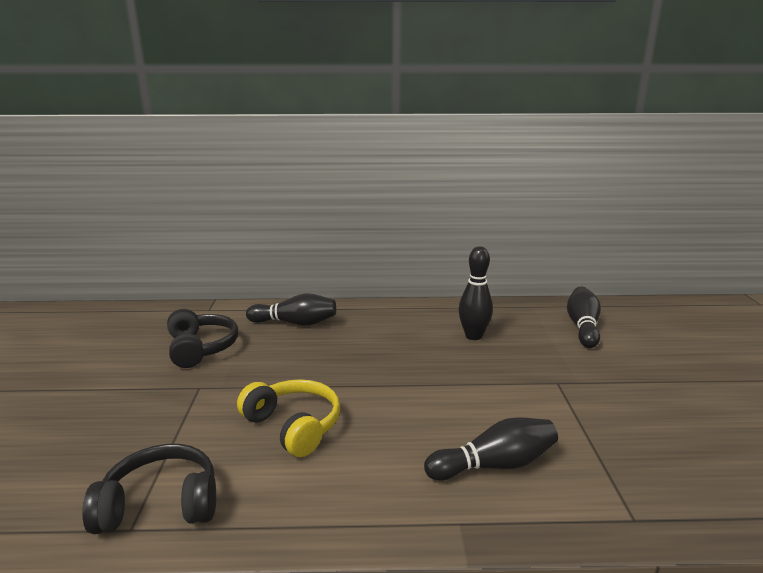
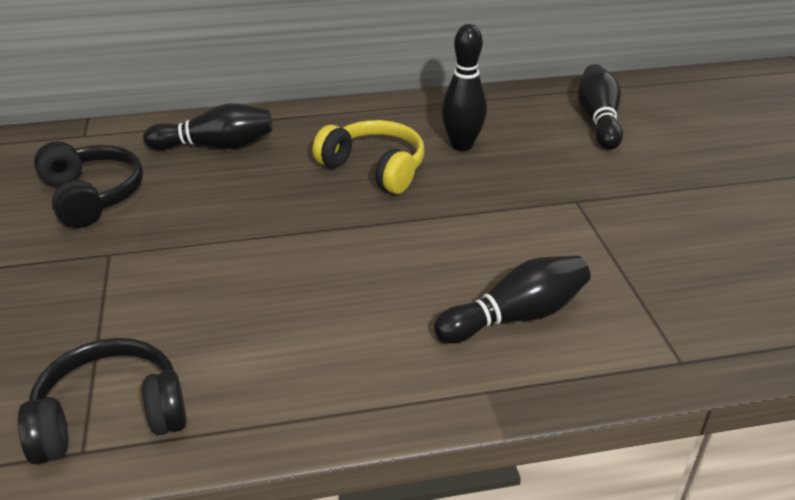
camera: 10 degrees left, 15 degrees up
yellow headphones [237,379,340,457] -> yellow headphones moved to [312,120,425,194]

